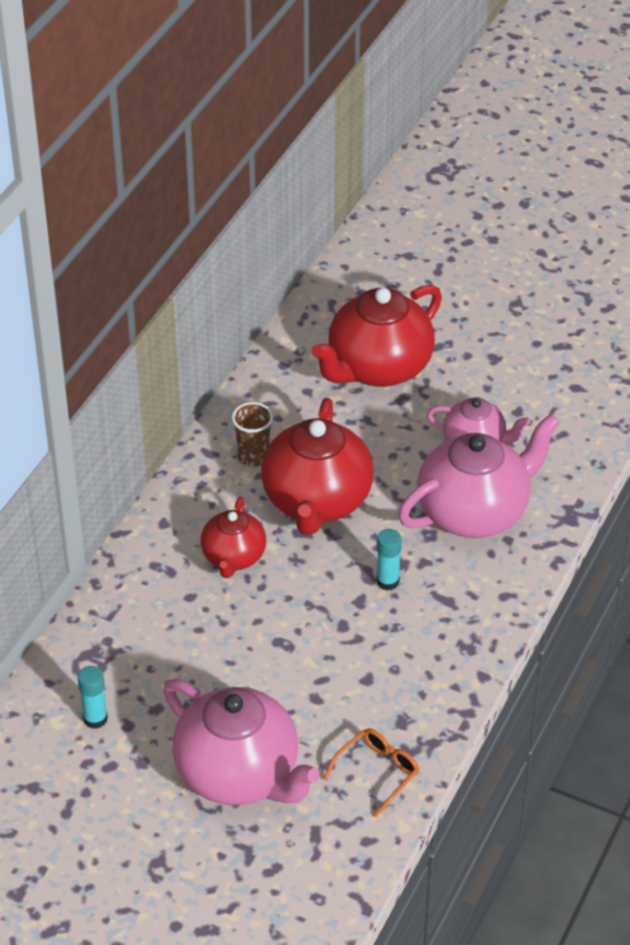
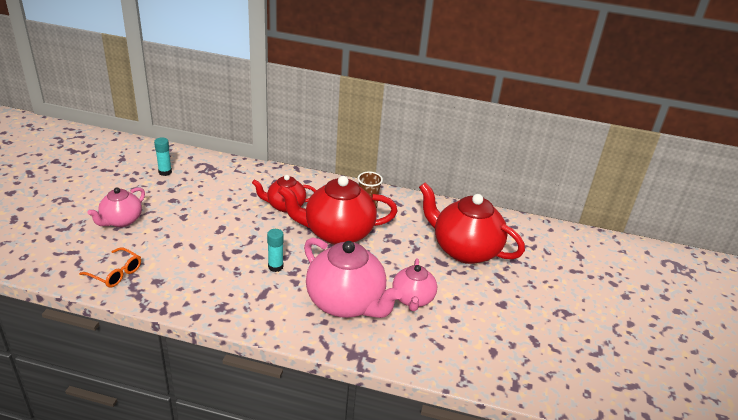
camera: 75 degrees right, 10 degrees down
pink teapot [163,679,320,805] -> pink teapot [87,187,145,227], size x0.57

